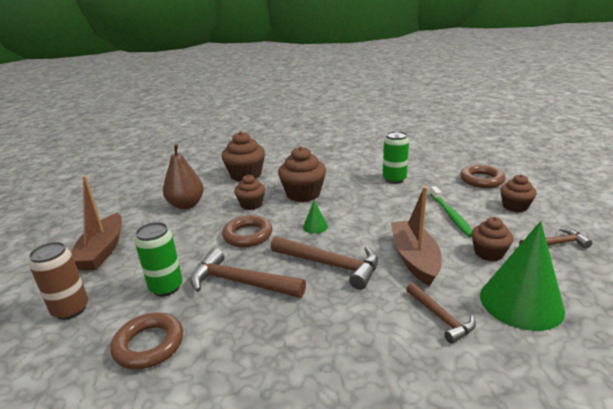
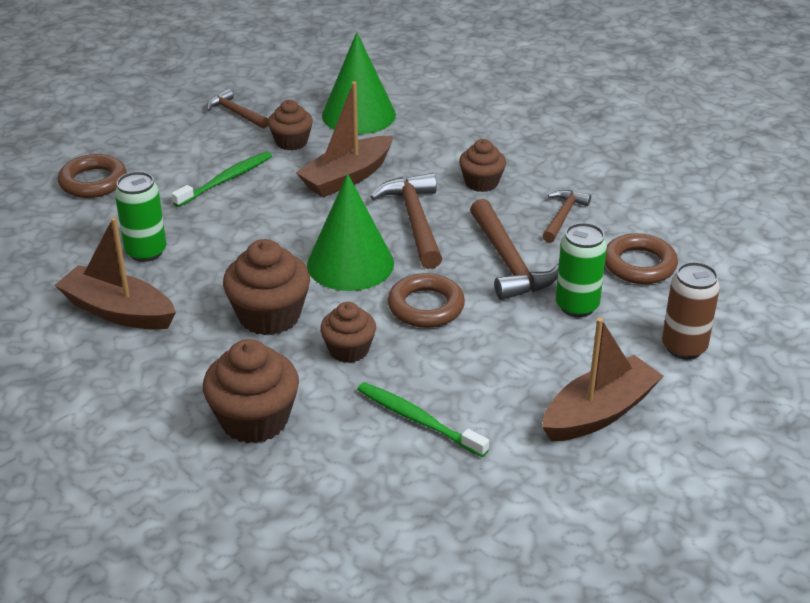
camera: 130 degrees left, 10 degrees up
brown pear [163,144,204,209] -> green toothbrush [357,382,489,457]
green cone [303,200,328,234] -> green cone [307,174,394,291], size x2.33
brown hammer [406,283,476,344] -> brown hammer moved to [542,190,591,243]
brown cupcake [500,175,537,212] -> brown cupcake moved to [459,139,506,192]
none -> brown boat [55,217,176,330]

